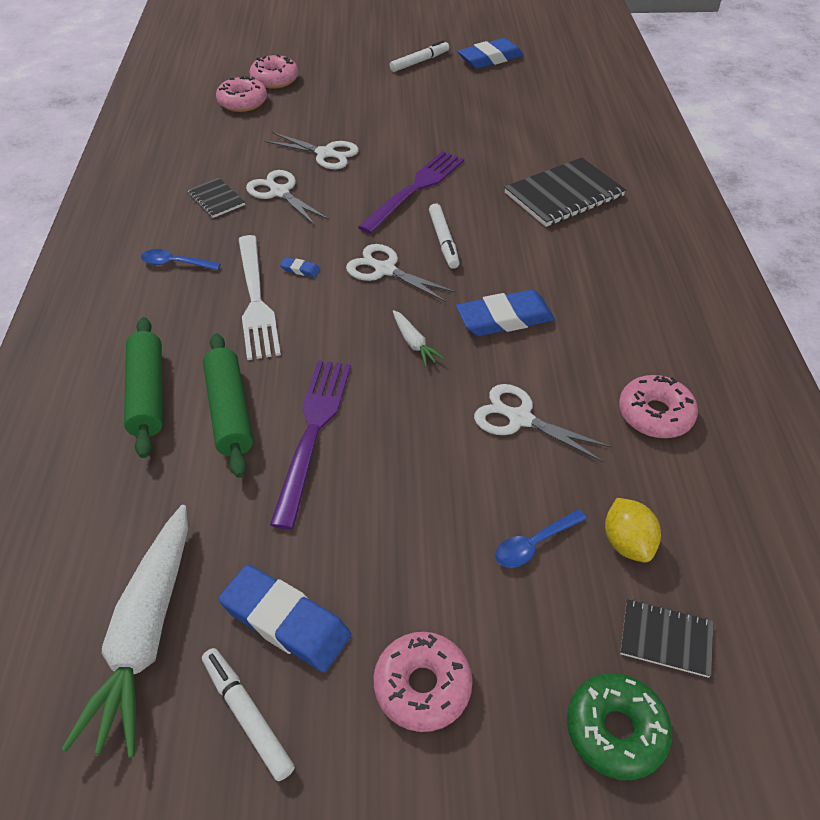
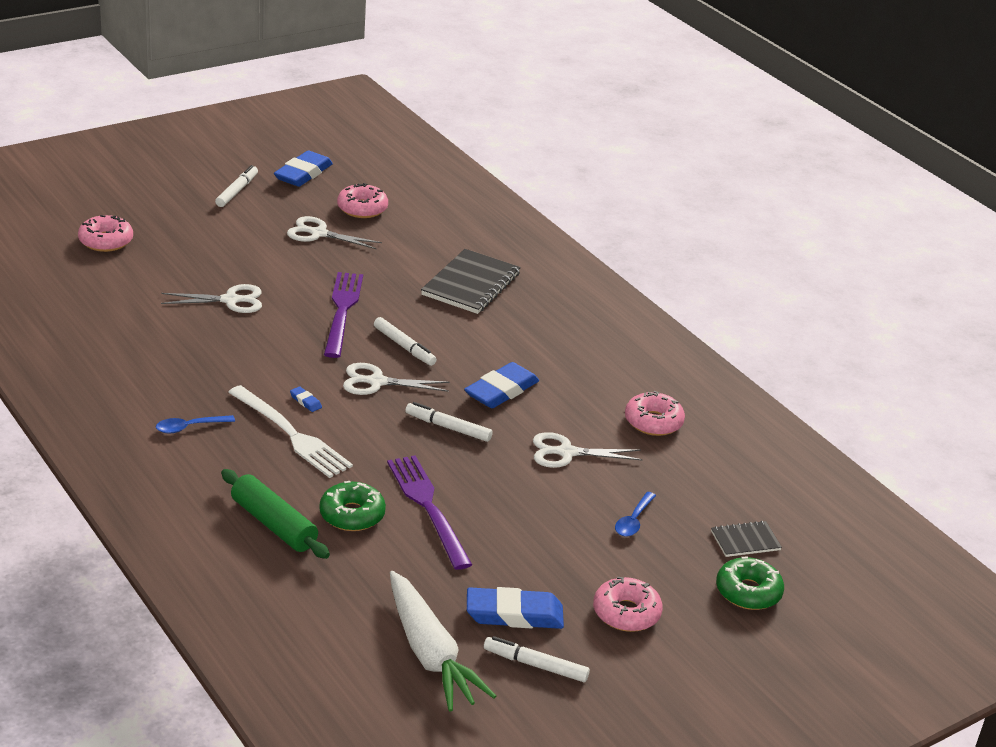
camera: 35 degrees left, 15 degrees down
black notebook [187,178,245,218] -> none
green rolling pin [203,333,253,478] -> green donut [319,481,386,531]
pink donut [216,76,267,112] -> pink donut moved to [337,183,388,218]
white scissors [246,170,329,225] -> white scissors moved to [287,216,382,249]
blue eraser [280,257,320,277] -> blue eraser turned 60 degrees clockwise [290,386,322,412]
white carrot [393,310,444,367] -> white marker [405,402,493,442]
yellow lemon [605,498,661,563] -> none

